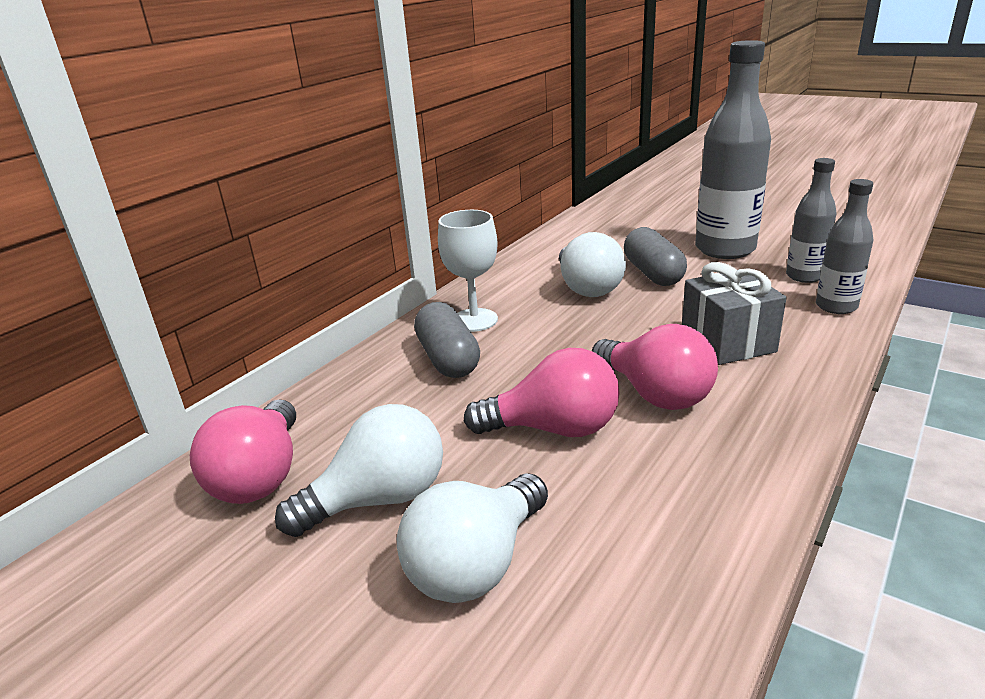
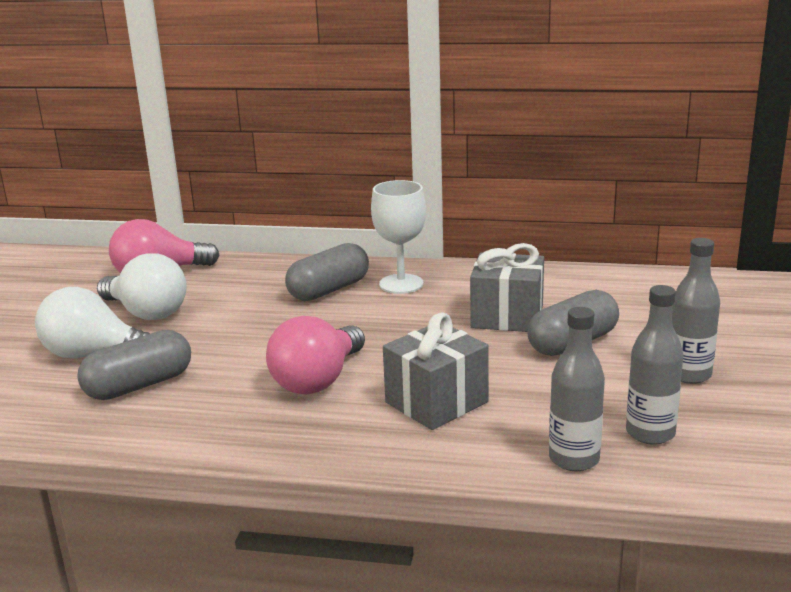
camera: 65 degrees right, 5 degrees down
pink light bulb [464,348,620,437] -> none
white light bulb [559,232,626,297] -> grey gift [470,243,544,332]
grey bottle [695,40,771,259] -> grey bottle [672,238,720,384], size x0.55
none -> grey capsule [77,330,191,400]

